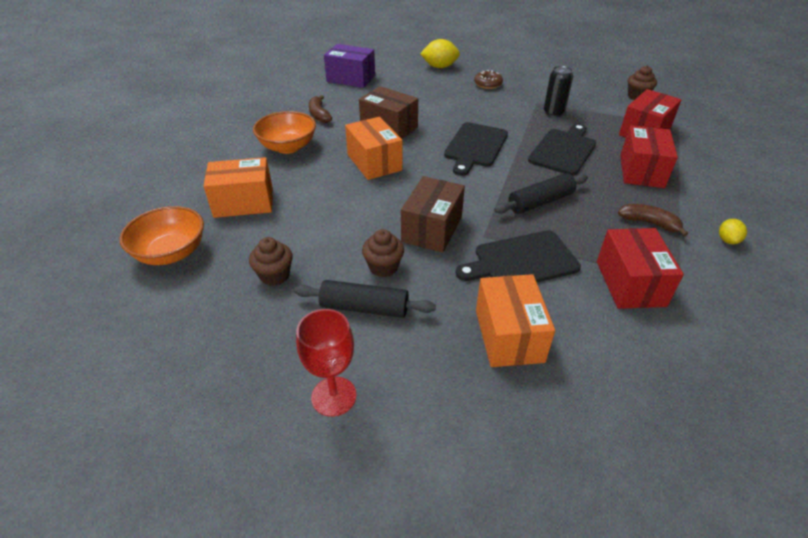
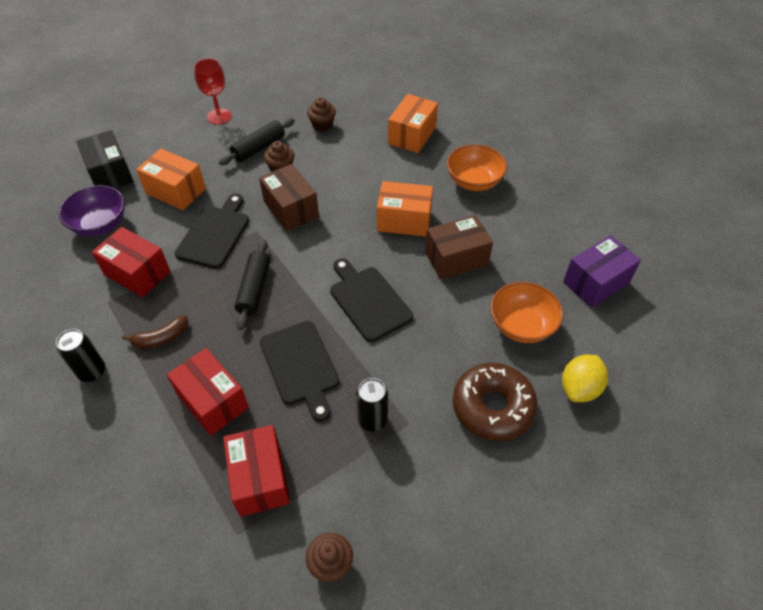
camera: 125 degrees right, 10 degrees up
orange bowl [120,206,204,265] -> orange bowl moved to [490,282,563,343]
brown banana [309,95,332,123] -> none
brown donut [474,70,503,89] -> brown donut [453,363,538,441], size x1.95
yellow lemon [719,219,747,244] -> black can [56,329,105,382]
none -> purple bowl [59,185,125,236]
none -> black box [76,130,134,189]

